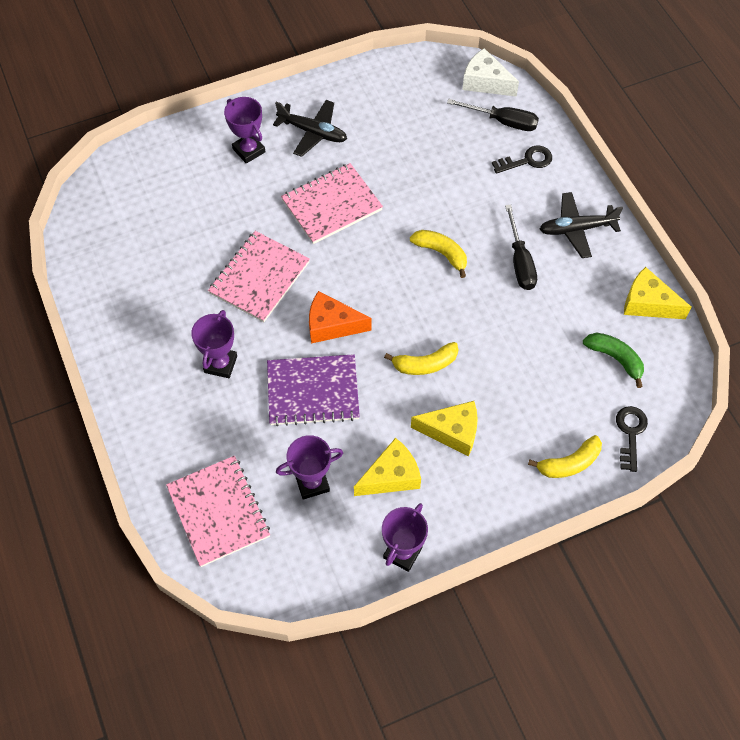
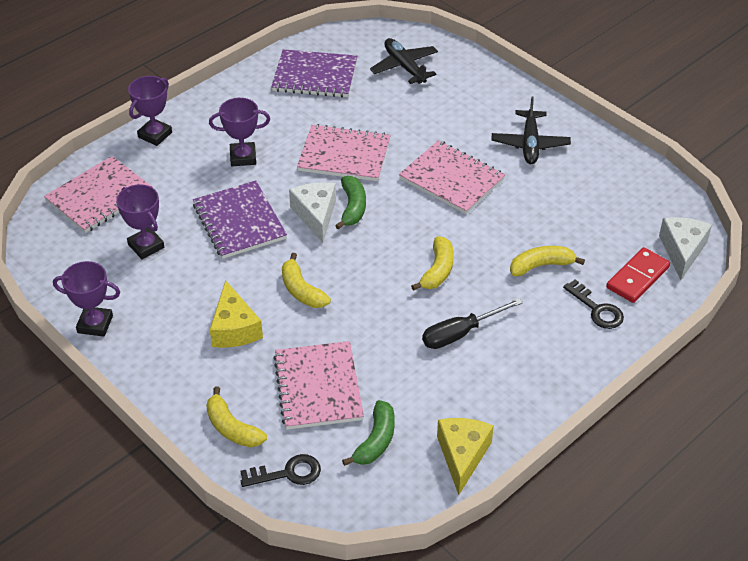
camera: 70 degrees right, 15 degrees down
purple trophy [224,97,265,164] -> purple trophy moved to [128,76,172,146]
orange cheese [309,291,372,343] -> white cheese [289,182,336,243]
yellow cheese [354,438,421,496] -> none
black screwdriver [447,99,539,131] -> red domino [606,247,670,303]
black plane [540,192,623,258] -> black plane moved to [370,38,438,84]
none -> purple notebook [271,49,357,97]
none -> pink notebook [273,341,364,430]
none -> green banana [335,176,366,230]
none -> yellow banana [510,246,585,276]

